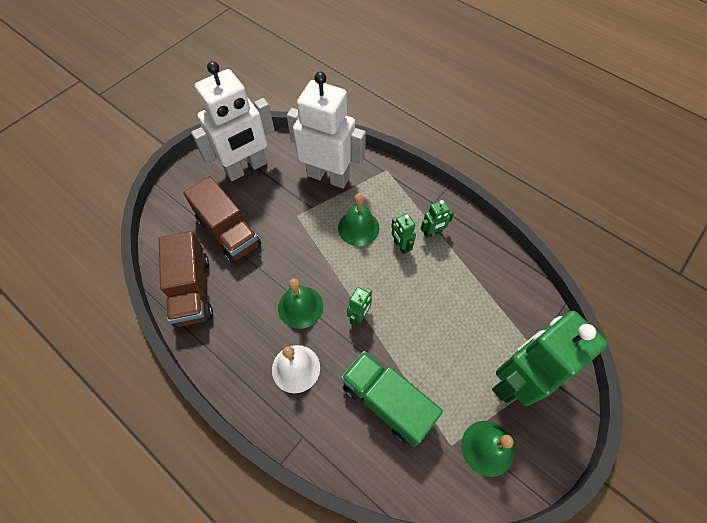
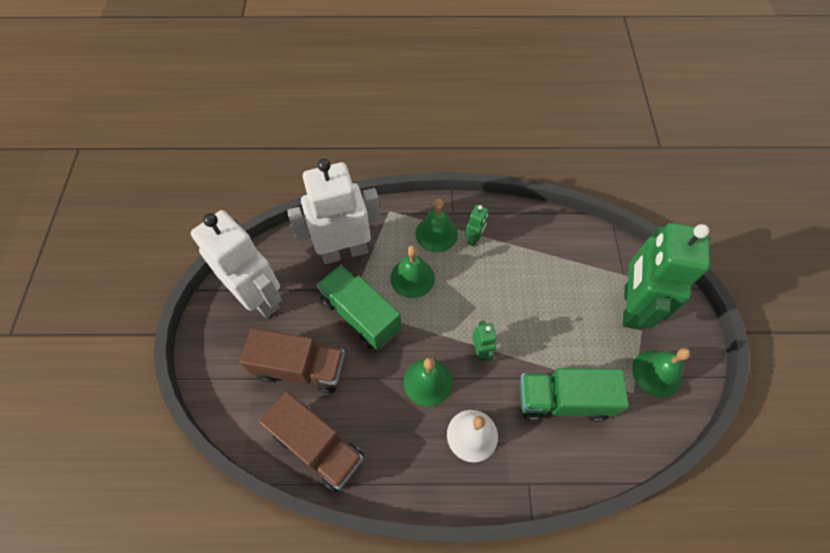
camera: 40 degrees left, 0 degrees up
white robot [191,61,274,181] -> white robot turned 60 degrees counterclockwise [191,210,282,318]
green robot [391,214,416,254] -> none
none -> green truck [317,265,402,350]
none -> green bell [415,198,458,252]

